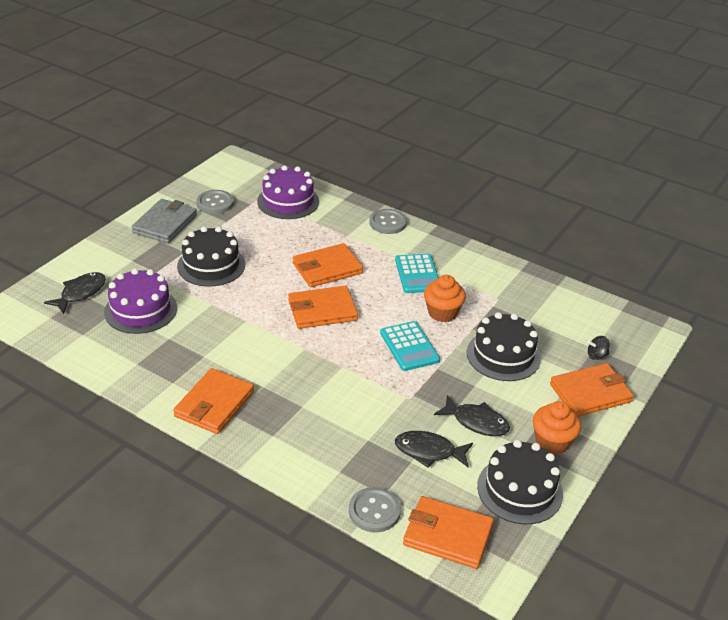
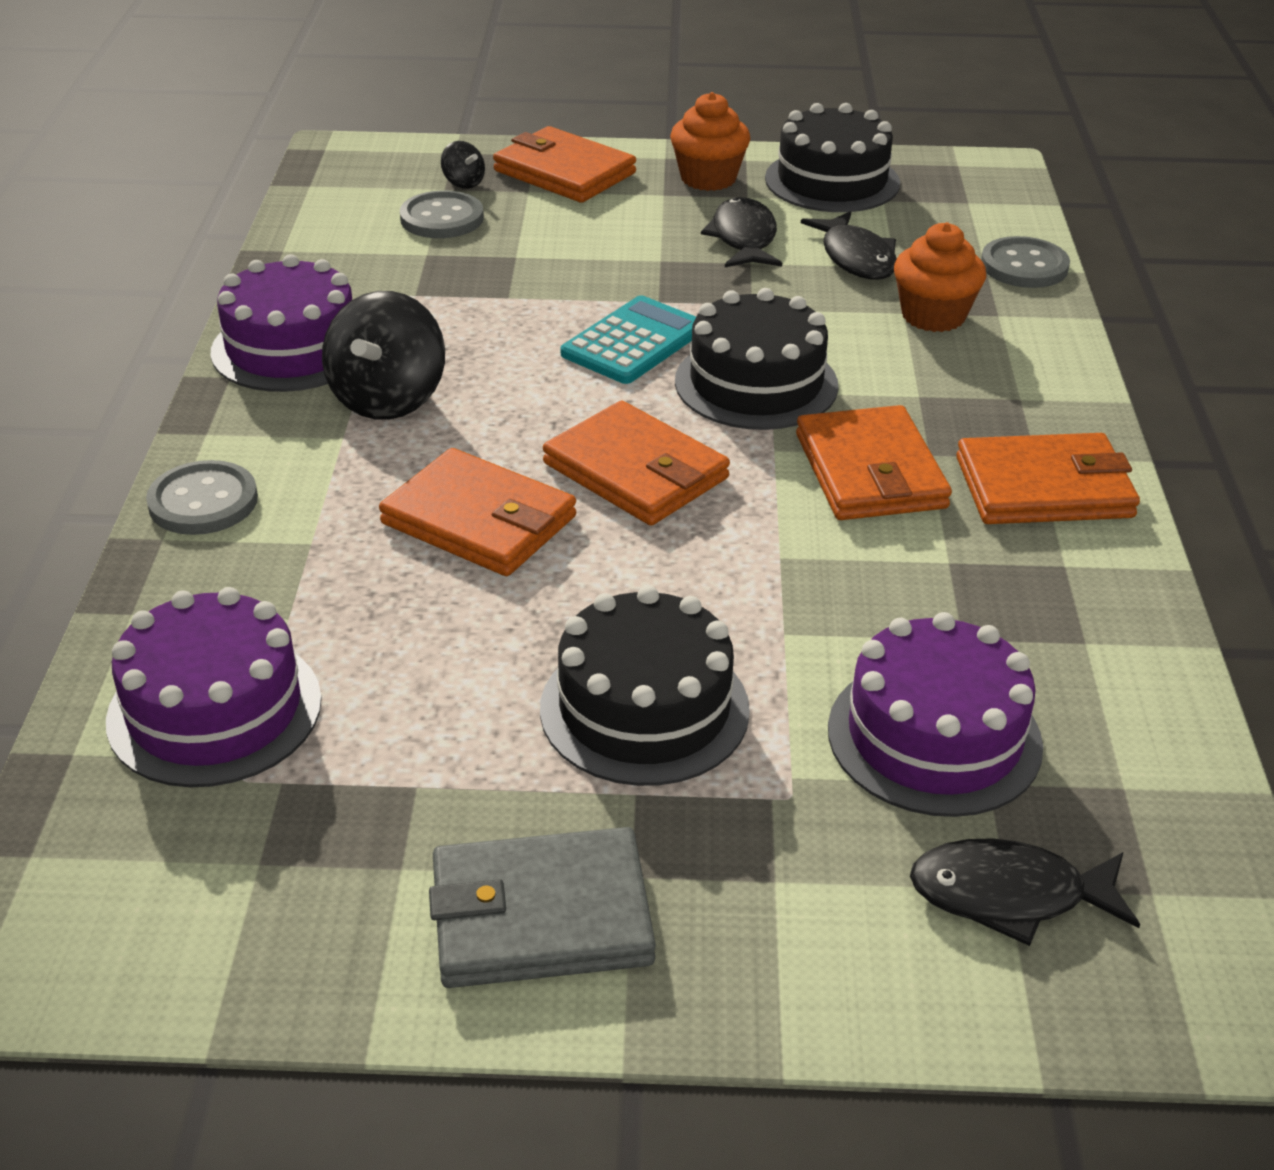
camera: 120 degrees left, 0 degrees up
grey button [196,190,234,214] -> grey button moved to [400,190,484,238]
turquoise calculator [395,254,439,293] -> black spinning top [322,291,445,420]
orange wallet [403,496,494,569] -> orange wallet moved to [796,405,952,520]
orange cupcake [424,275,466,322] -> orange cupcake moved to [894,222,986,332]
black cake [467,312,541,381] -> black cake moved to [675,288,838,430]
none -> purple cake [211,254,352,392]

